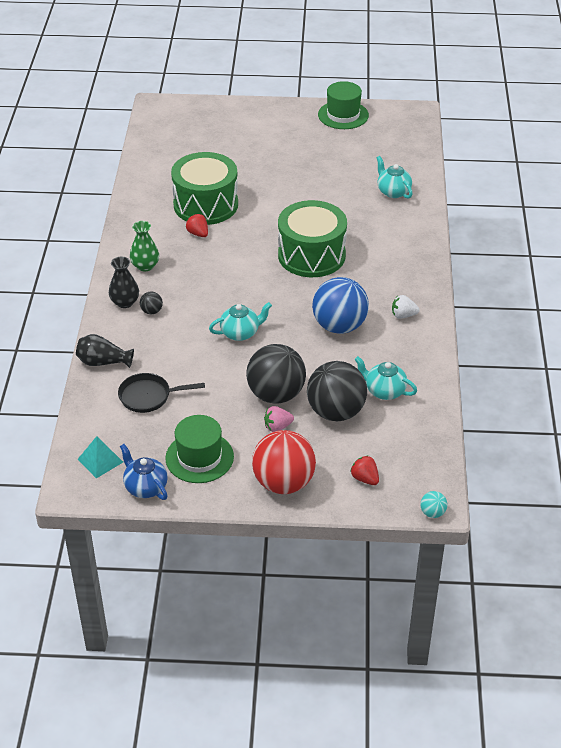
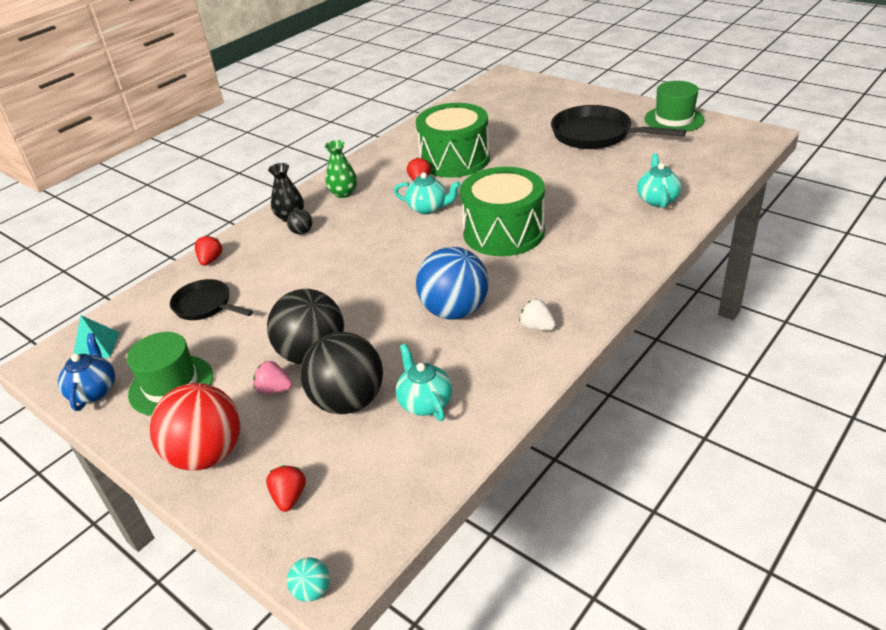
camera: 40 degrees right, 5 degrees down
black vase [76,334,134,368] -> red strawberry [195,235,223,266]
turquoise teapot [209,302,272,341] -> turquoise teapot moved to [394,172,461,215]
none -> black pan [551,105,686,149]

